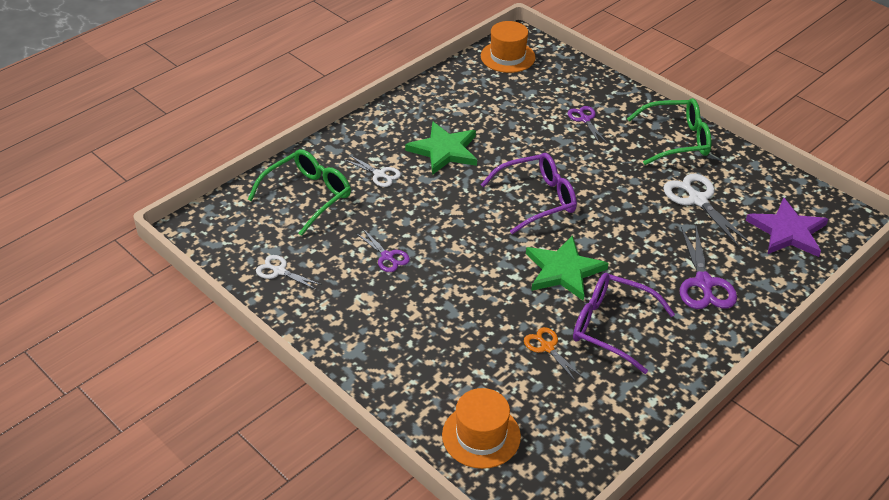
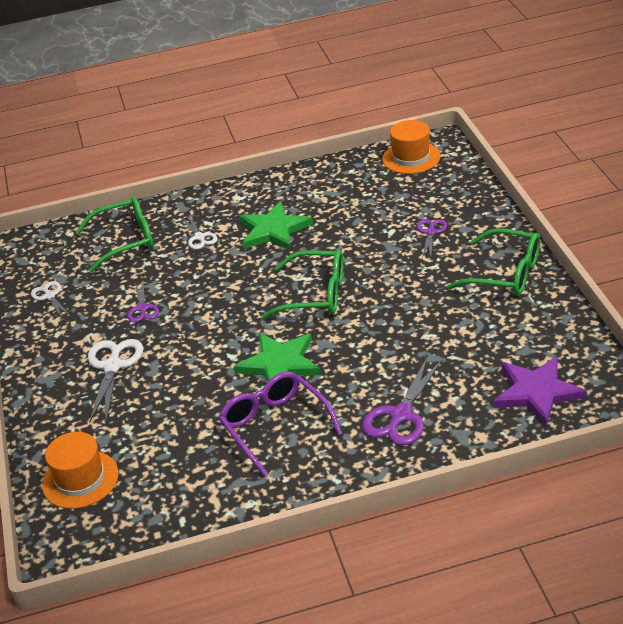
camera: 35 degrees right, 5 degrees down
purple glasses [481,153,577,234] -> green glasses [262,250,343,319]
orange scissors [524,327,584,380] -> none
white scissors [663,174,751,247] -> white scissors moved to [88,339,143,423]

